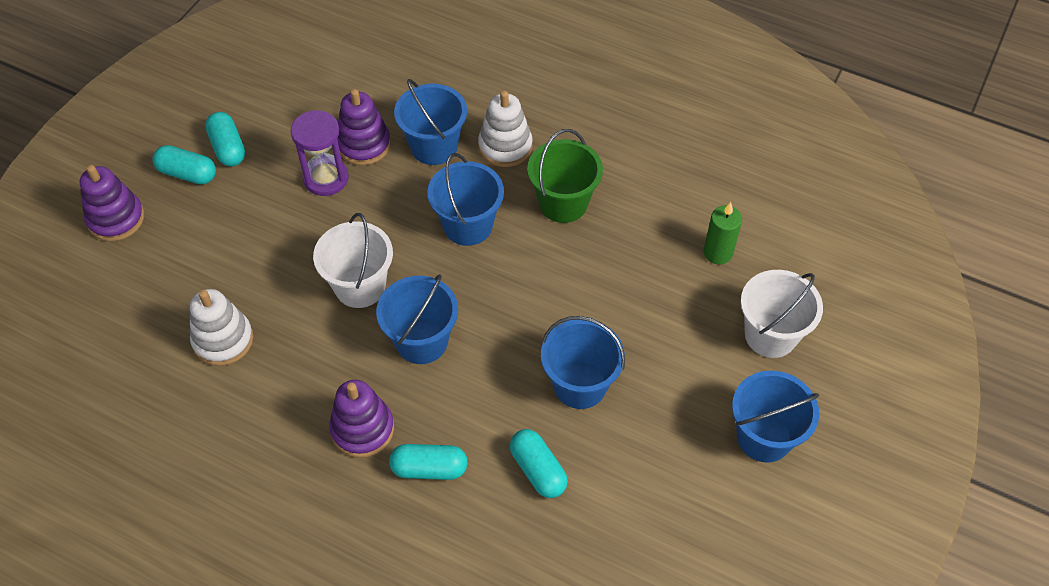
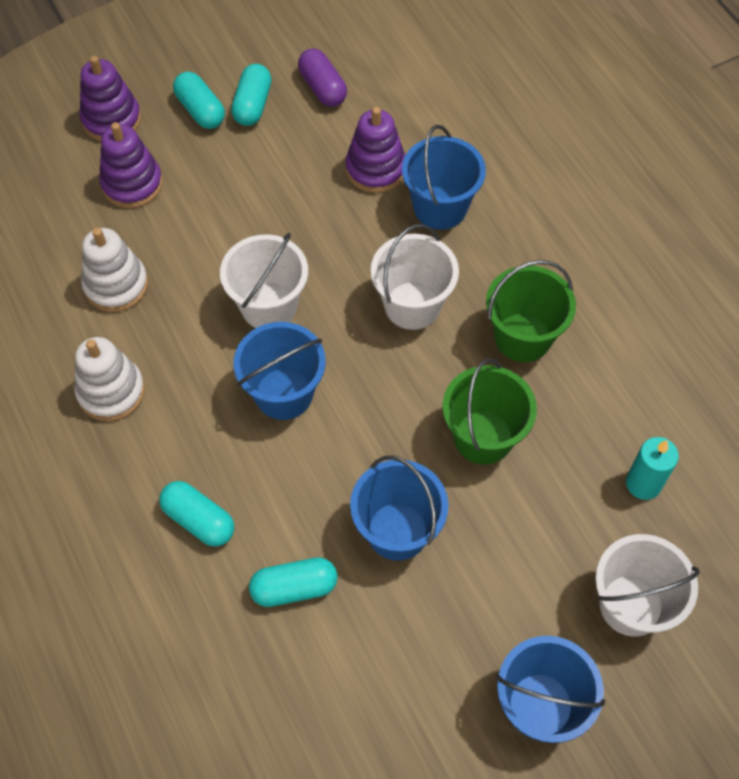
camera: 35 degrees right, 5 degrees up
purple hourglass [290,110,349,196] -> none
purple stacking toy [329,380,394,458] -> purple stacking toy moved to [99,122,163,208]
blue bucket [427,153,504,246] -> white bucket [371,224,459,330]
white stacking toy [478,91,533,167] -> white stacking toy moved to [75,337,145,421]
turquoise capsule [510,429,568,498] -> turquoise capsule turned 75 degrees clockwise [249,557,337,607]
green candle [703,202,742,264] -> turquoise candle [626,437,679,500]
none -> purple capsule [298,49,347,107]
none -> green bucket [443,358,537,464]

